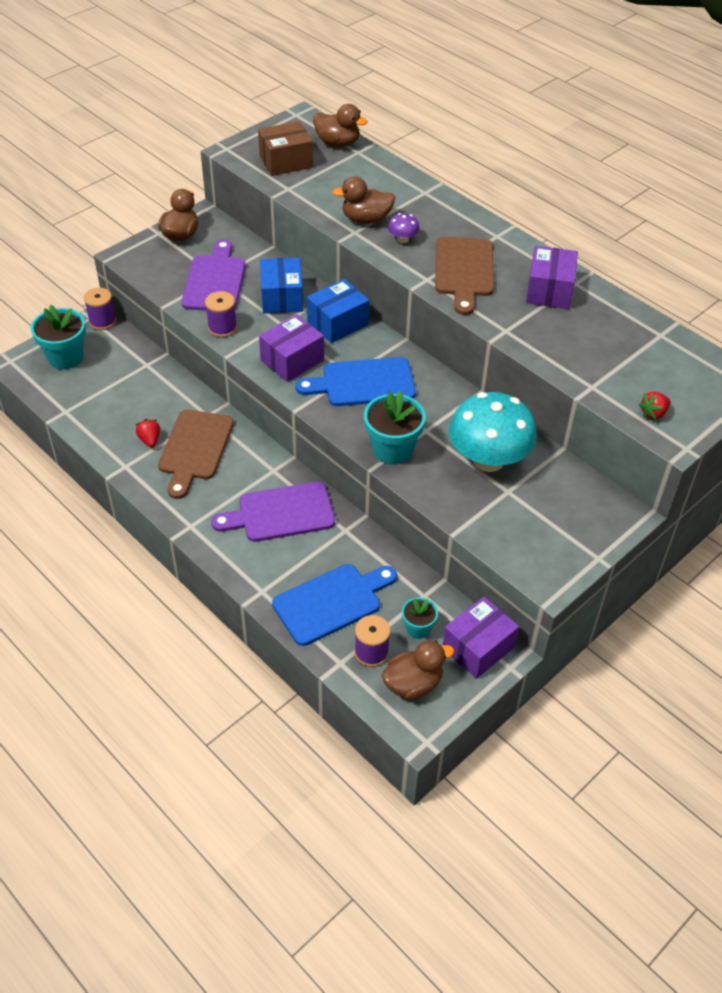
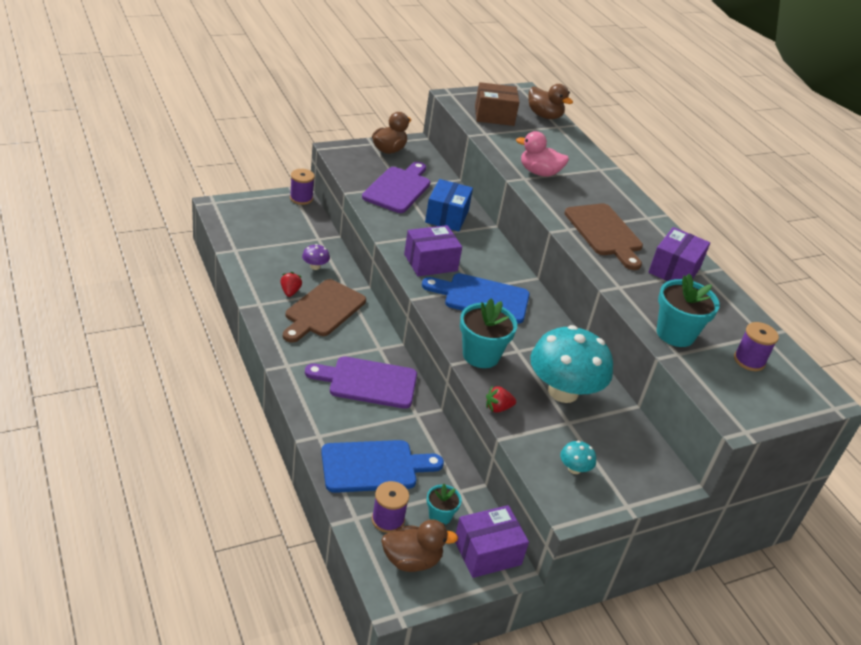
camera: 15 degrees right, 10 degrees down
turquoise flower pot [31,305,86,369] -> turquoise flower pot moved to [657,274,720,347]
purple spool [205,291,237,337] -> purple spool moved to [734,322,779,371]
blue box [307,279,369,343] -> none
brown duck [333,176,396,224] -> pink duck [516,131,569,177]
purple mushroom [388,213,420,243] -> purple mushroom moved to [302,244,330,270]
brown cutting board [435,237,494,315] -> brown cutting board turned 45 degrees counterclockwise [564,203,643,270]
red strawberry [639,392,671,420] -> red strawberry moved to [486,386,516,413]
none -> turquoise mushroom [560,441,596,474]

